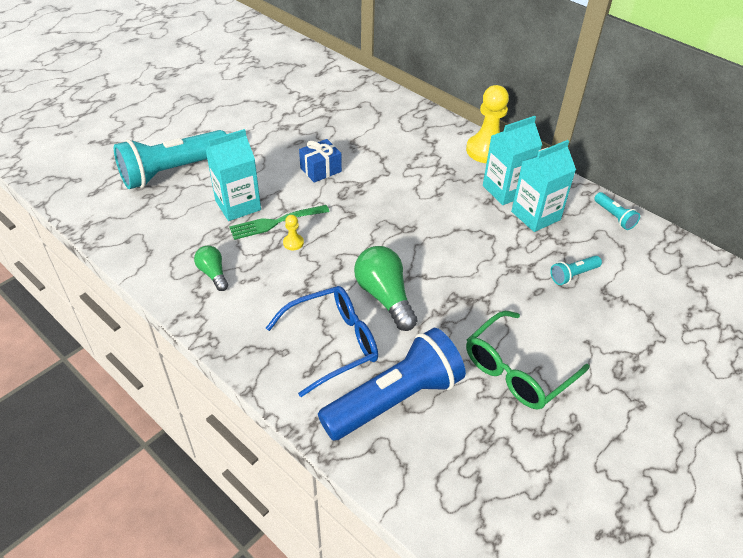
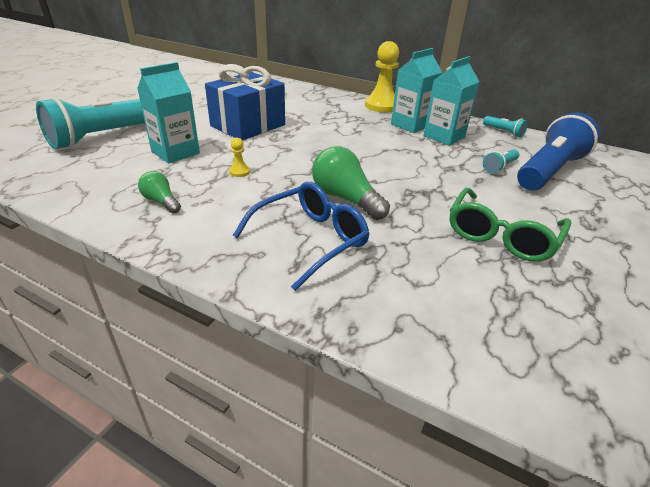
camera: 15 degrees left, 10 degrees down
green fork [229,205,329,240] -> none
blue gift [299,139,342,183] -> blue gift [205,64,285,141], size x1.95
blue flashlight [318,328,466,441] -> blue flashlight moved to [517,113,600,190]

